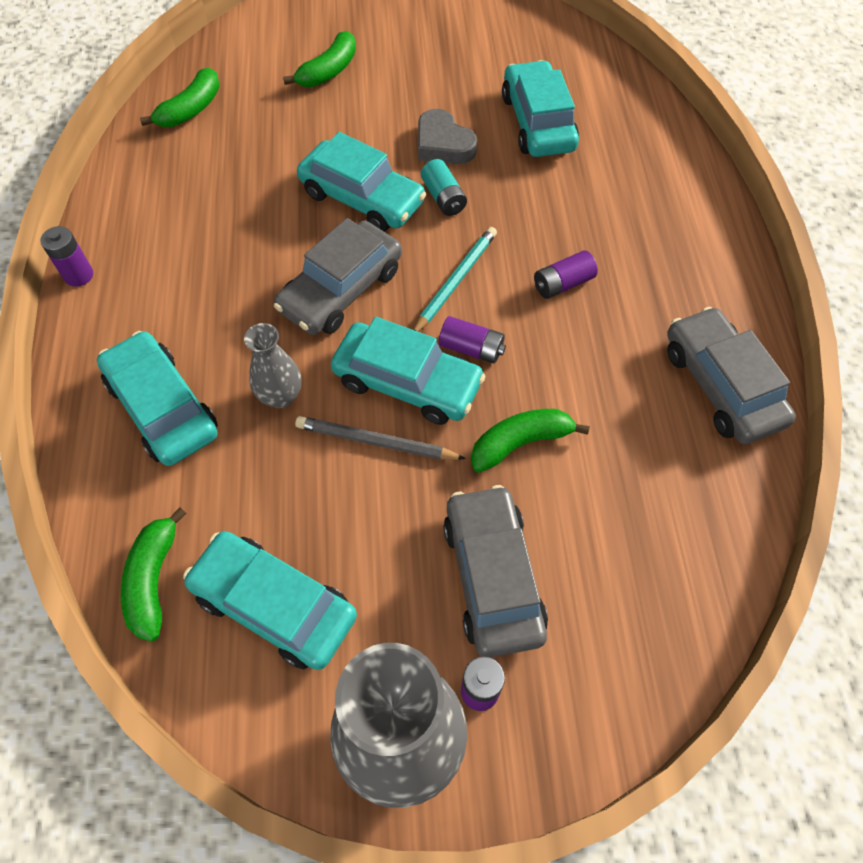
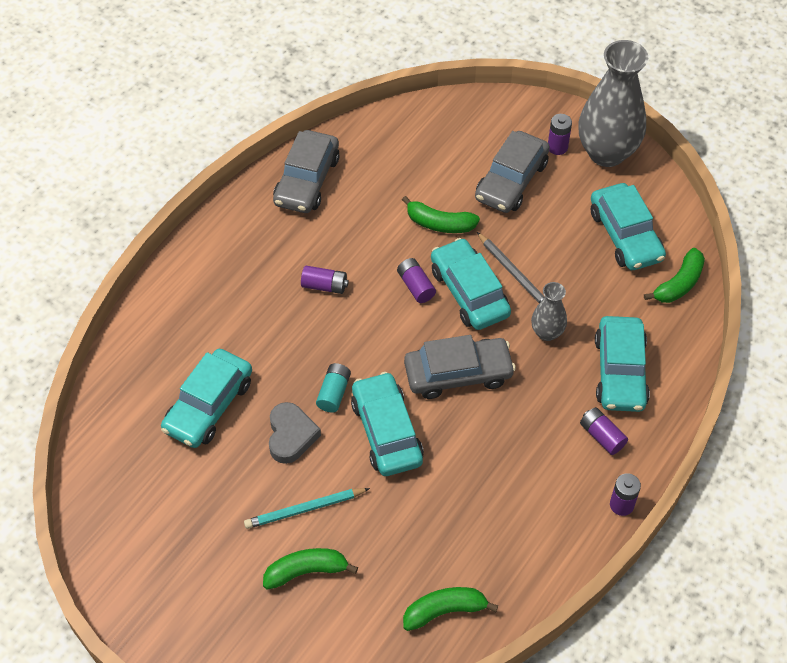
camera: 140 degrees left, 5 degrees down
turquoise pencil [414,227,497,332] -> turquoise pencil moved to [244,488,370,529]
none -> purple battery [580,407,628,455]

